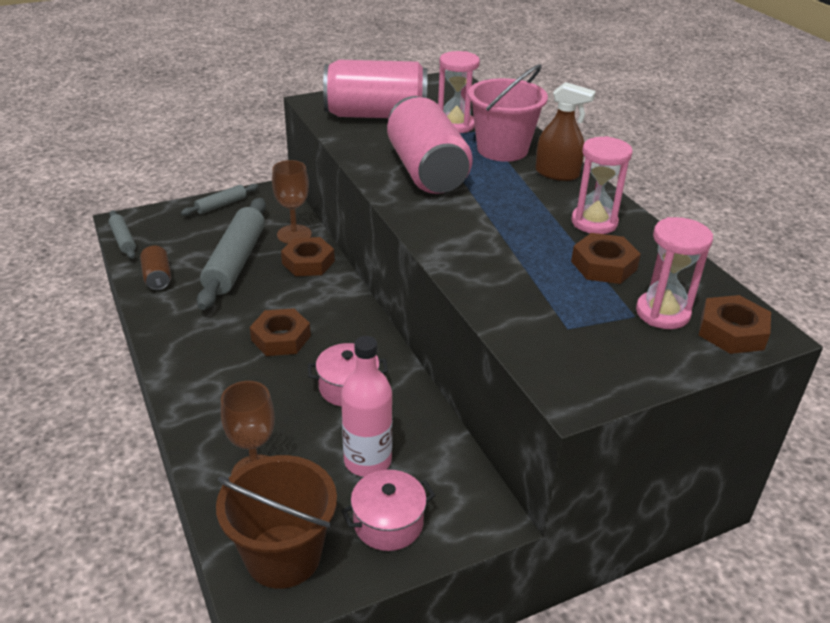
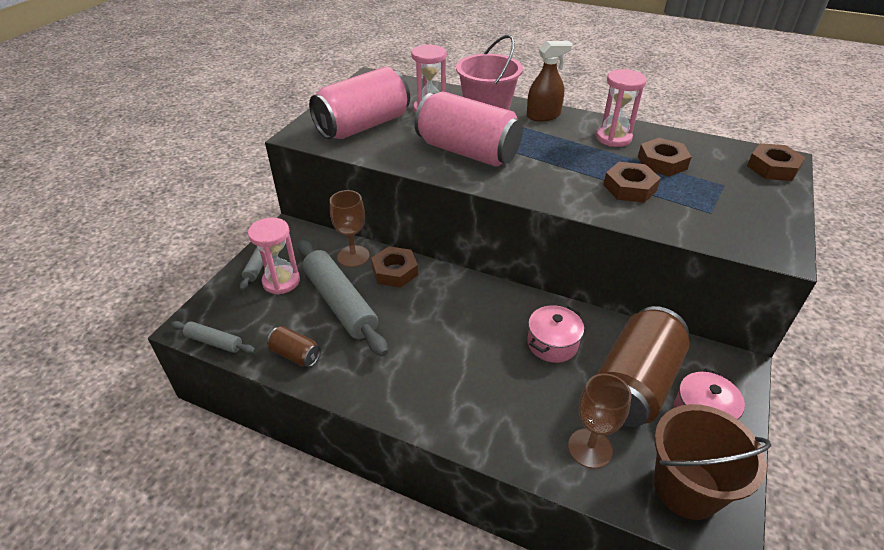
camera: 40 degrees left, 5 degrees up
brown nut [250,308,311,356] -> brown nut moved to [603,162,661,203]
pink bottle [341,336,392,477] -> brown can [596,306,690,427]
pink hourglass [636,217,713,329] -> pink hourglass moved to [248,218,300,295]

